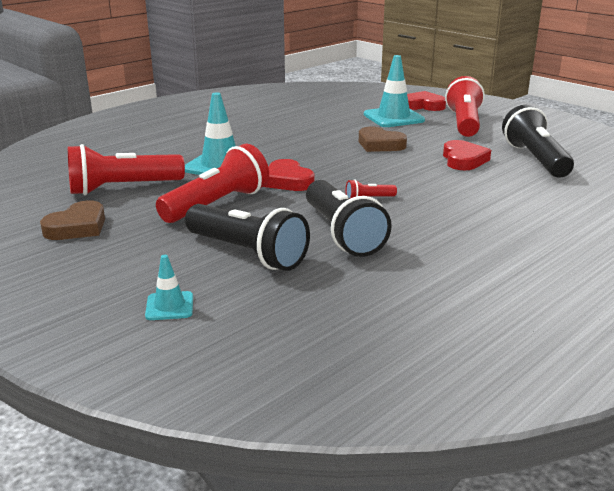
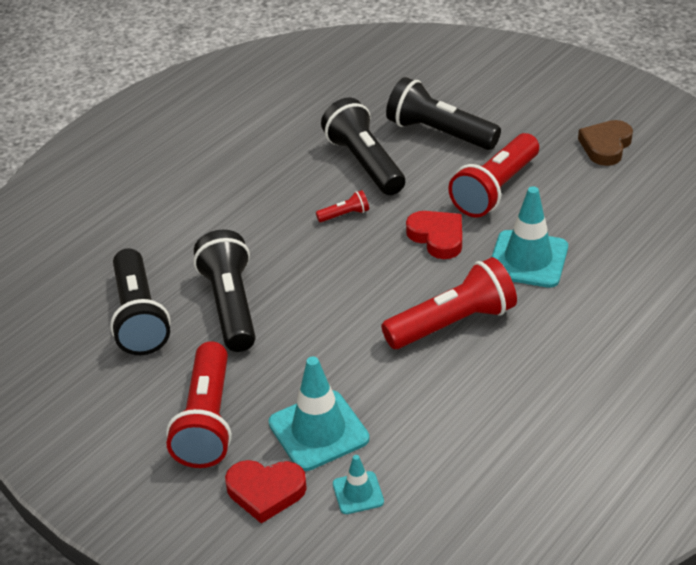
camera: 175 degrees right, 15 degrees up
red flashlight [68,144,185,195] -> red flashlight moved to [381,257,517,349]
turquoise traffic cone [145,255,193,320] -> turquoise traffic cone moved to [333,455,384,514]
brown heart [359,127,407,152] -> none
red heart [443,140,491,170] -> black flashlight [194,230,256,352]

